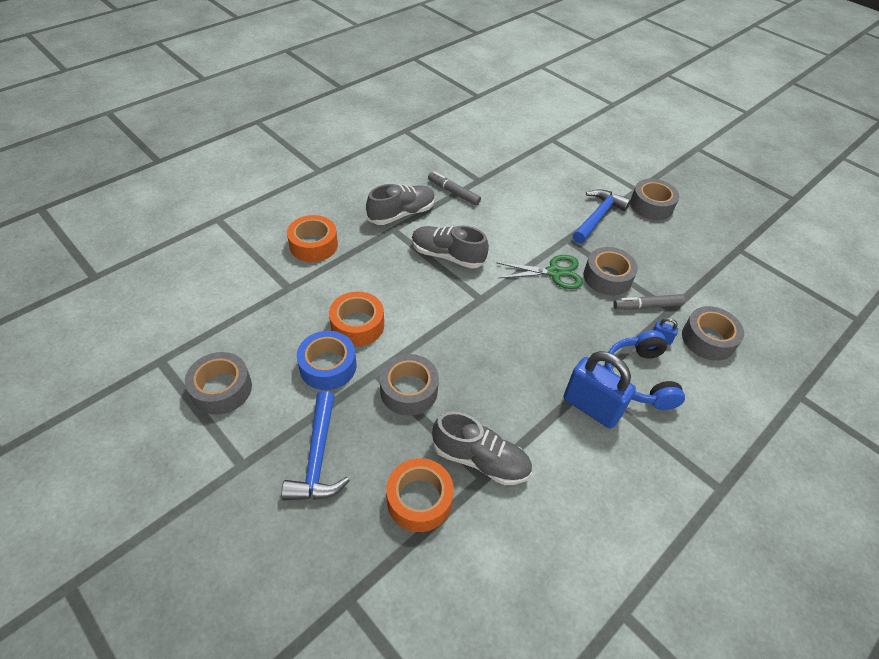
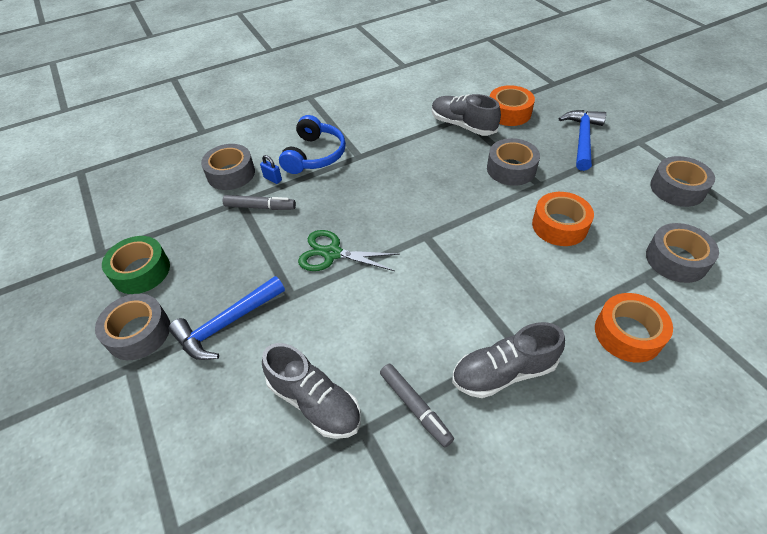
camera: 160 degrees left, 0 degrees up
blue tape [297,331,356,390] -> none
grey shoe [412,226,489,268] -> grey shoe moved to [262,343,361,439]
blue padlock [564,351,636,429] -> none
grey tape [584,247,638,296] -> grey tape moved to [646,223,719,283]
none -> green tape [102,236,170,294]

